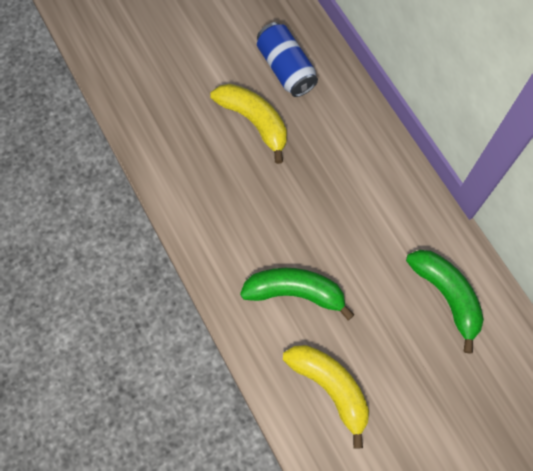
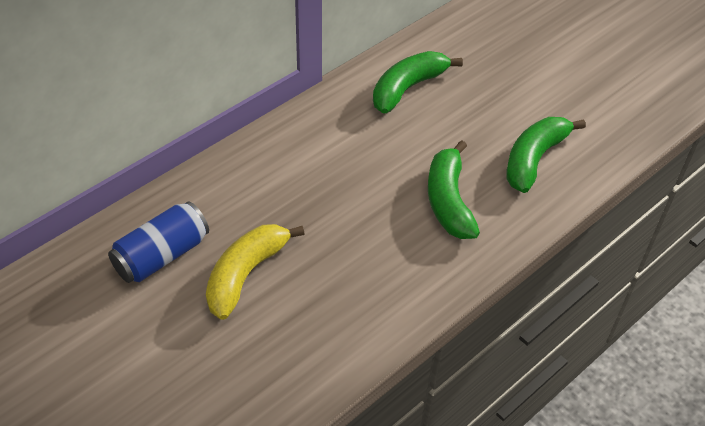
camera: 105 degrees left, 20 degrees down
yellow banana [283,345,369,449] -> green banana [506,117,586,193]

